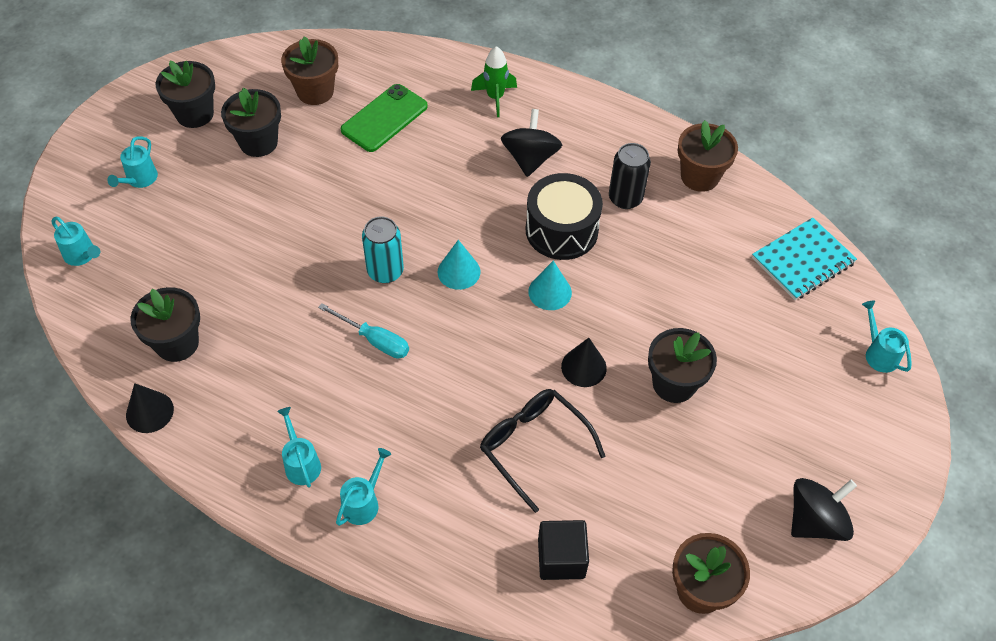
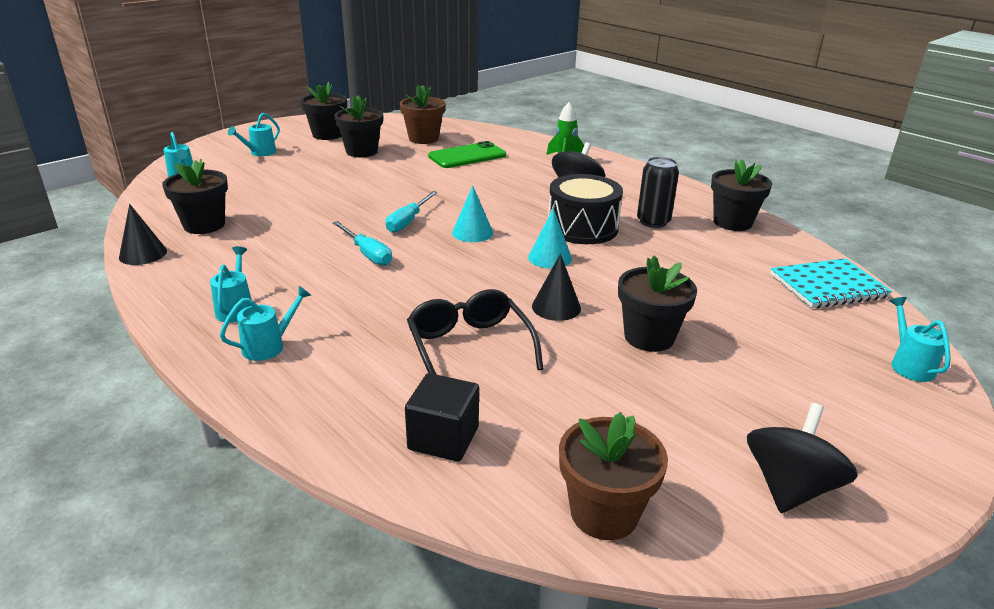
camera: 20 degrees right, 25 degrees down
turquoise can [362,216,404,283] -> turquoise screwdriver [385,191,438,233]
brown flower pot [678,120,738,192] -> black flower pot [711,159,772,231]
black spinning top [791,478,857,541] -> black spinning top turned 45 degrees counterclockwise [747,403,858,513]

